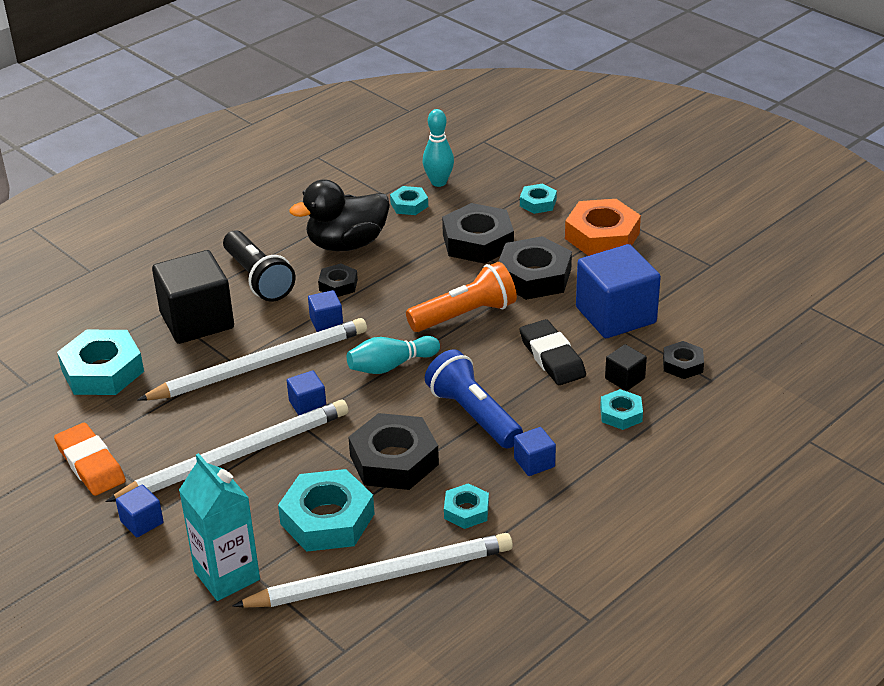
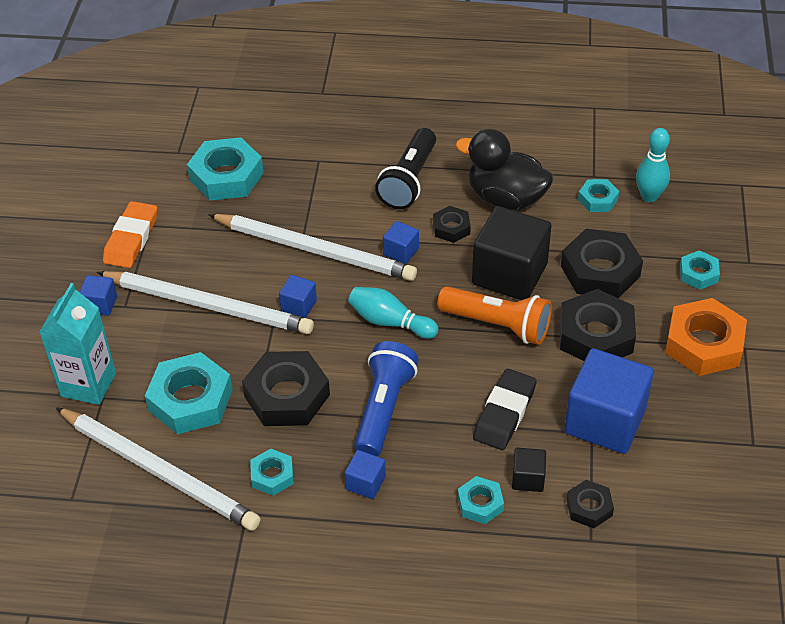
camera: 50 degrees right, 10 degrees up
black cube [152,250,234,344] -> black cube moved to [472,206,551,300]

